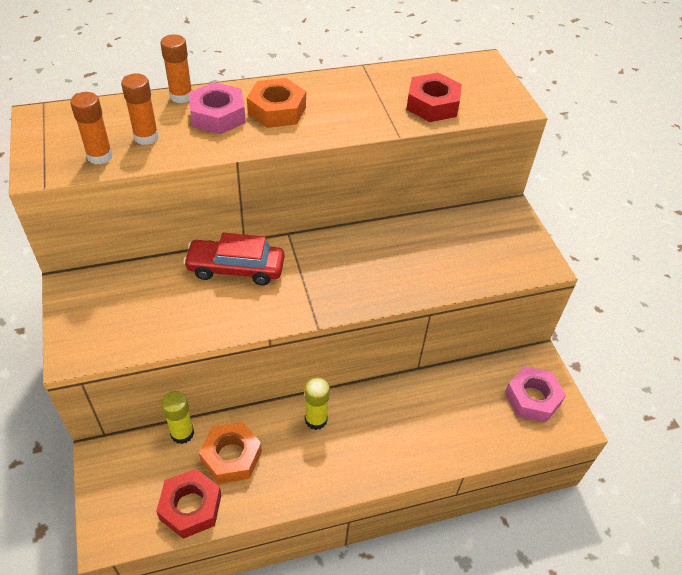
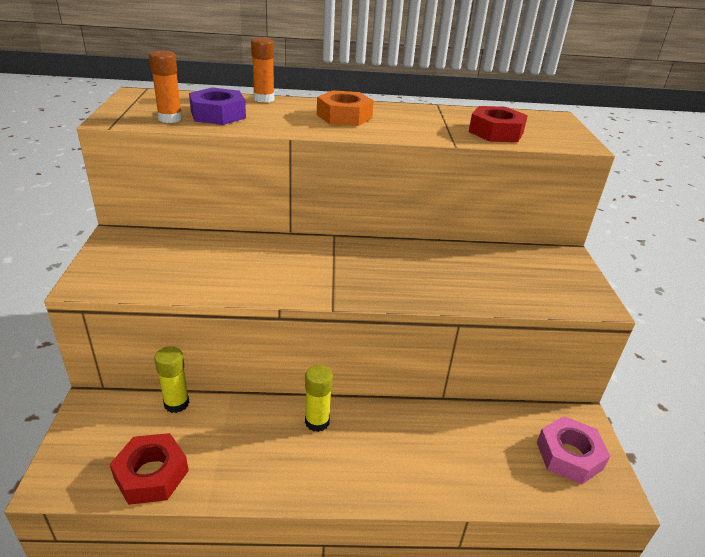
camera: 15 degrees right, 15 degrees down
orange glue stick [121,74,159,145] -> purple nut [189,87,246,125]
red car [183,233,285,285] -> none
pink nut [189,82,246,135] -> none
orange nut [199,422,262,484] -> none

